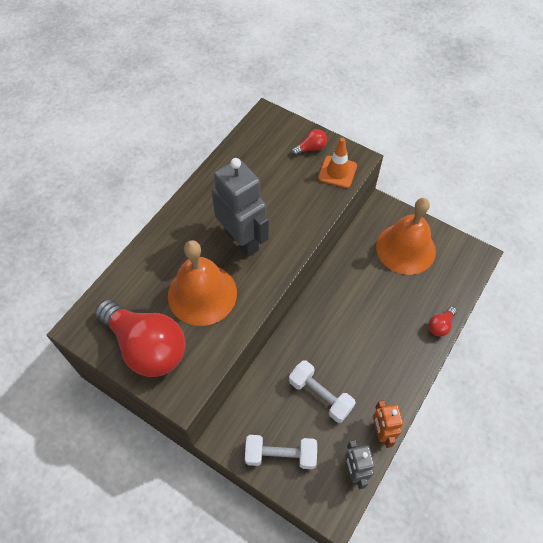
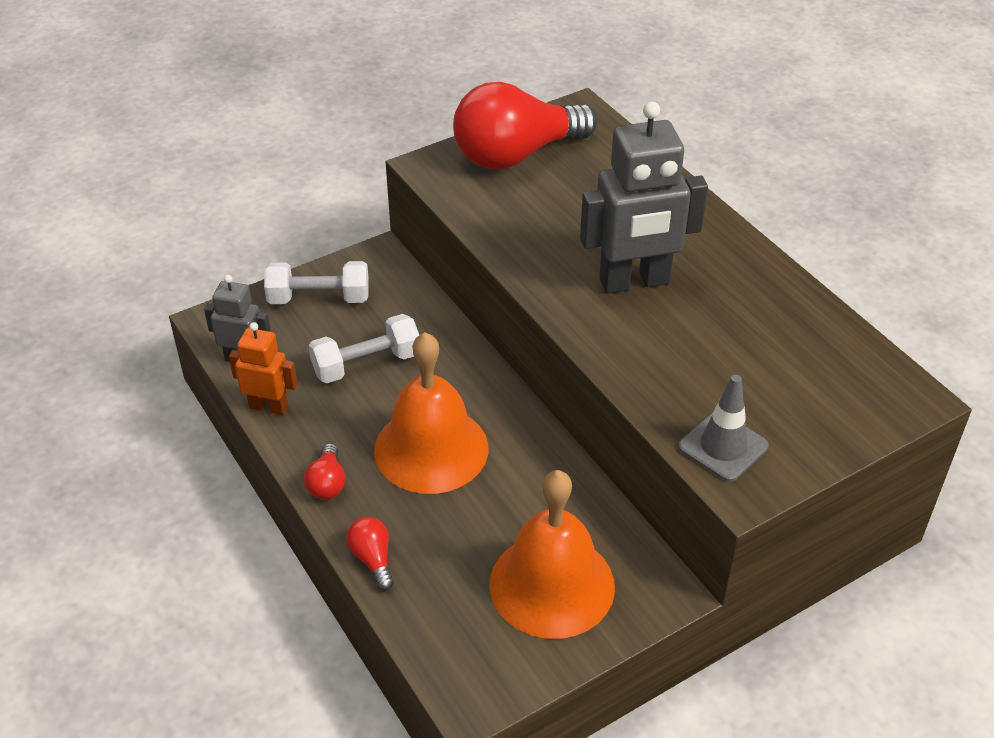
camera: 115 degrees right, 15 degrees down
orange bell [168,240,237,326] -> orange bell moved to [374,332,488,494]
white dumbbell [245,435,317,469] -> white dumbbell turned 60 degrees clockwise [264,261,369,304]
red light bulb [291,129,327,156] -> red light bulb moved to [304,443,345,499]
orange traffic cone [318,138,357,188] -> grey traffic cone [678,375,769,482]

